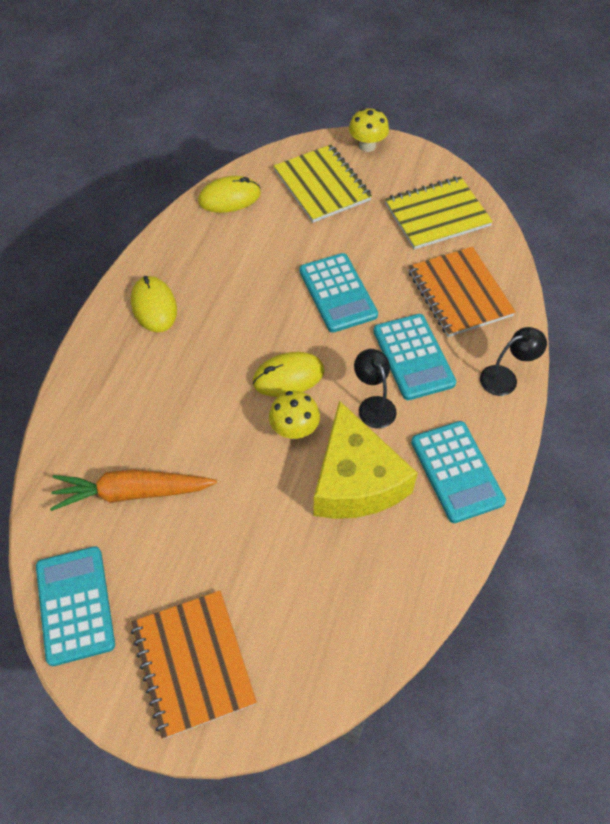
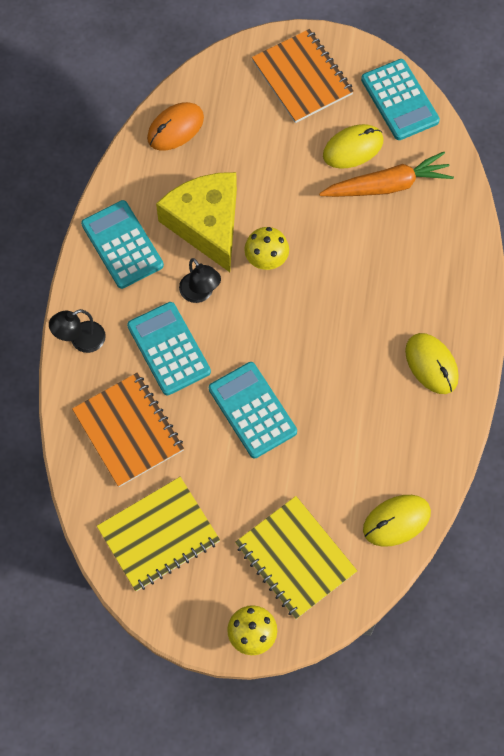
camera: 170 degrees right, 10 degrees up
yellow mouse [252,352,324,397] -> yellow mouse moved to [323,124,383,169]
none -> orange mouse [147,102,204,151]

